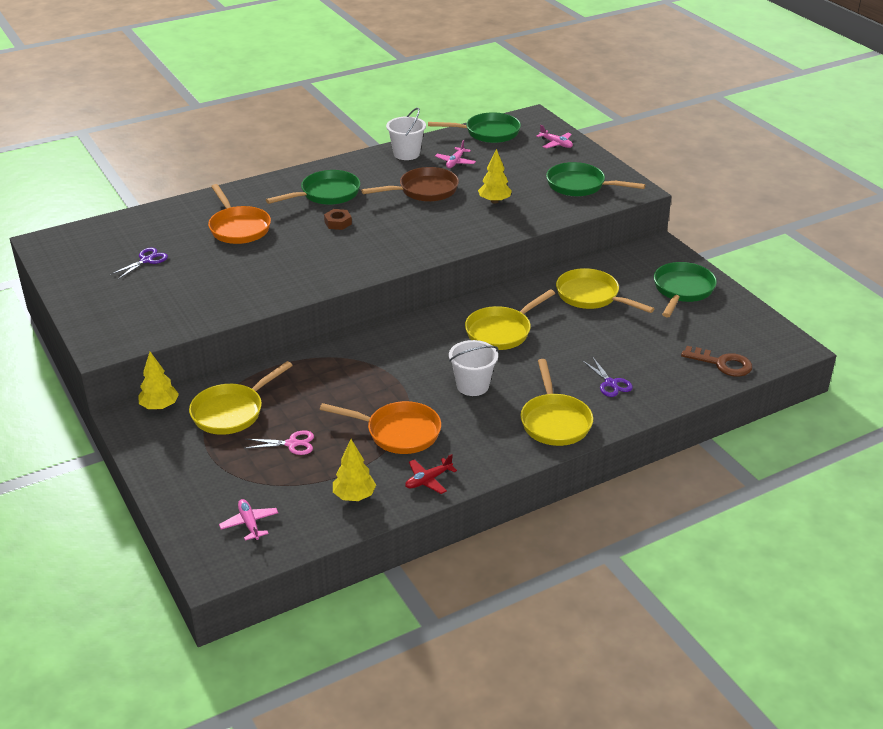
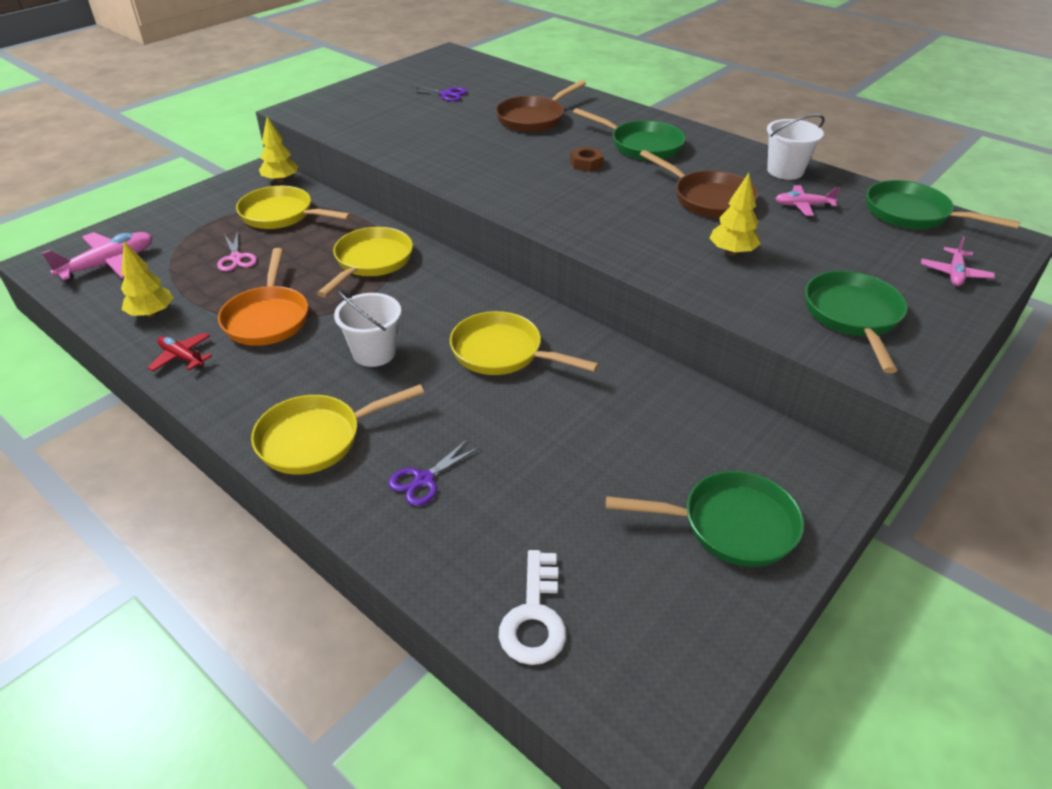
camera: 70 degrees right, 5 degrees up
orange pan [208,184,271,244] -> brown pan [496,80,586,132]
pink plane [219,499,278,541] -> pink plane [42,232,153,280], size x1.69
green pan [428,112,521,143] -> green pan turned 150 degrees clockwise [866,180,1020,229]
yellow pan [556,268,654,313] -> yellow pan moved to [317,227,413,297]
brown key [681,346,752,377] -> white key [499,550,566,665]

